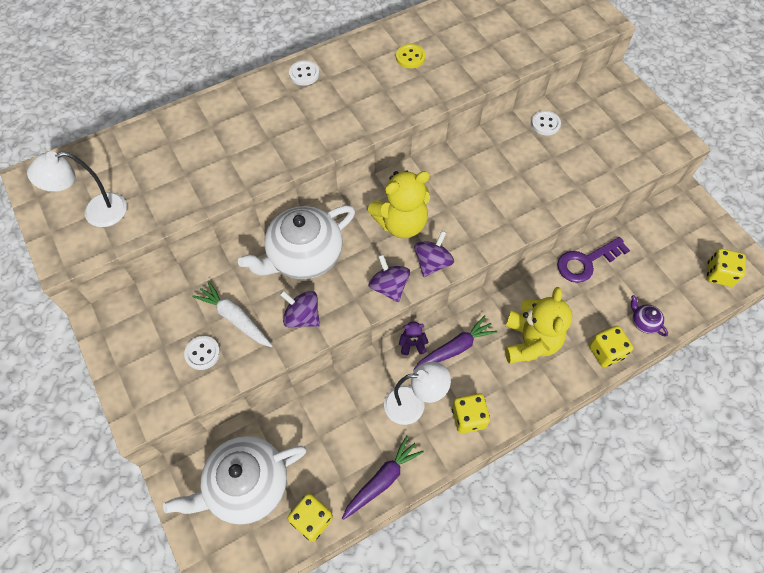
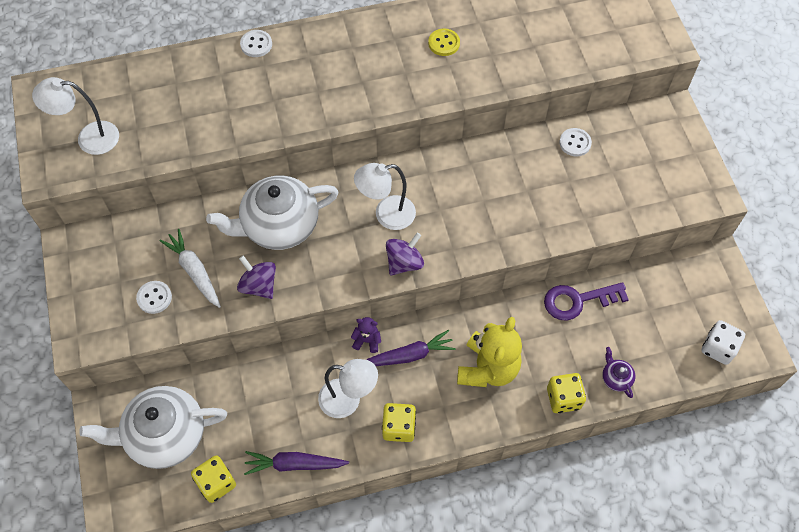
camera: 15 degrees right, 0 degrees up
white button [289,60,319,86] -> white button moved to [240,30,272,57]
purple carrot [342,435,424,520] -> purple carrot turned 150 degrees counterclockwise [244,451,349,475]
yellow teddy bear [368,170,430,238] -> white lamp [354,163,416,230]
purple spinning top [369,254,410,302] -> none
yellow dice [707,248,746,287] -> white dice [701,320,745,365]

